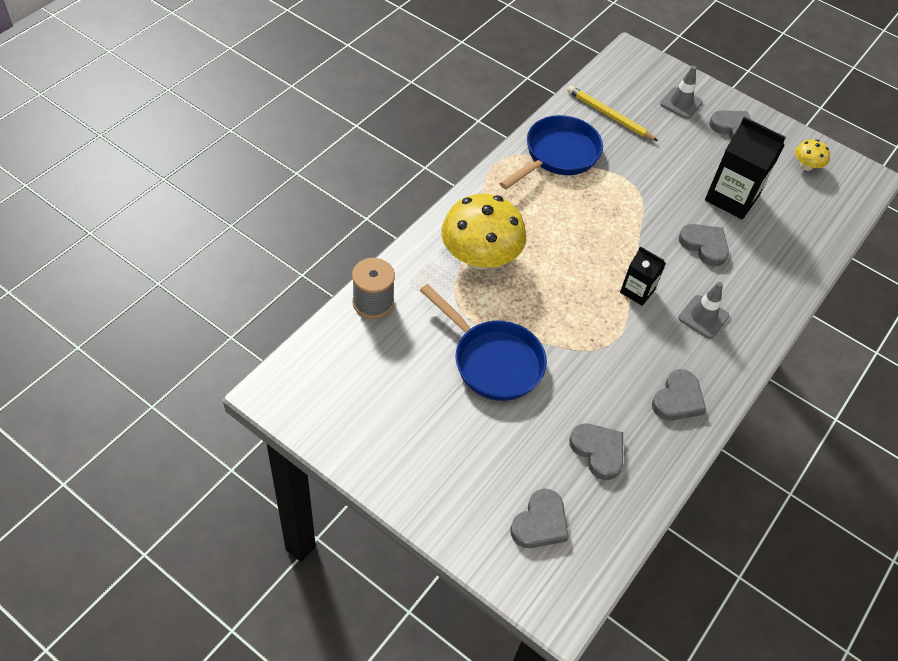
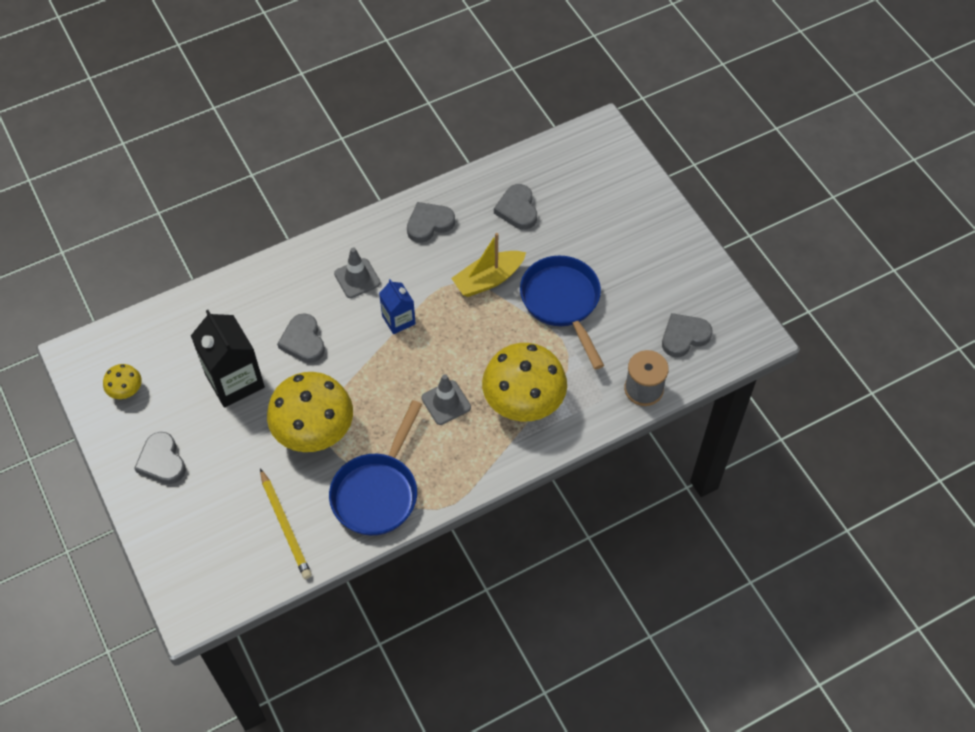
camera: 150 degrees left, 5 degrees up
blue pan [499,115,603,190] -> blue pan turned 45 degrees counterclockwise [329,400,422,536]
grey heart [511,489,569,548] -> grey heart moved to [662,313,712,357]
black carton [620,246,666,306] -> blue carton [379,279,416,334]
grey traffic cone [660,66,703,119] -> grey traffic cone moved to [421,374,471,425]
none -> yellow mushroom [267,372,353,452]
none -> yellow boat [451,233,526,297]

